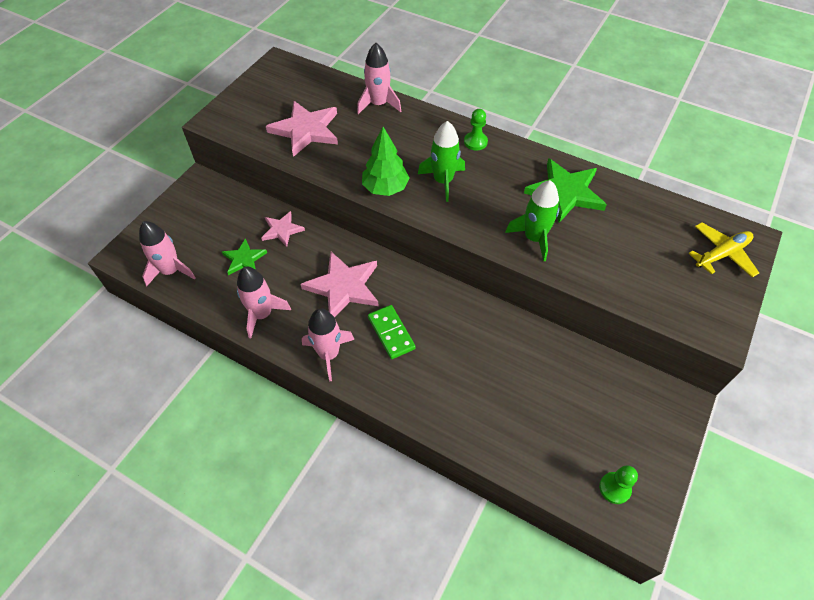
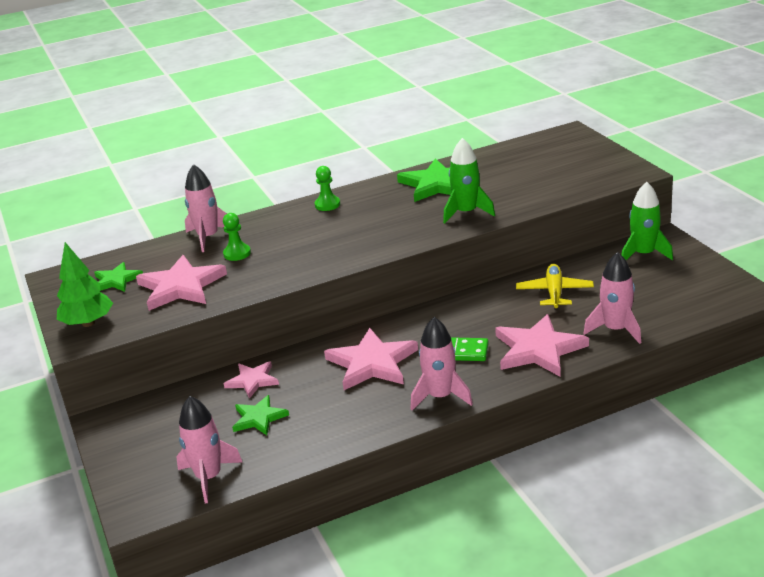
camera: 50 degrees left, 25 degrees down
pink rocket [237,267,291,338] -> pink rocket moved to [583,252,641,344]
green tree [362,127,410,196] -> green tree moved to [57,242,113,327]
green rocket [418,121,465,202] -> green rocket moved to [622,182,673,260]
green pawn [599,466,638,504] -> green pawn moved to [223,213,251,261]
yellow plane [689,222,759,278] -> yellow plane moved to [516,264,594,310]
none -> green star [94,262,143,292]
none -> pink star [495,314,589,377]

